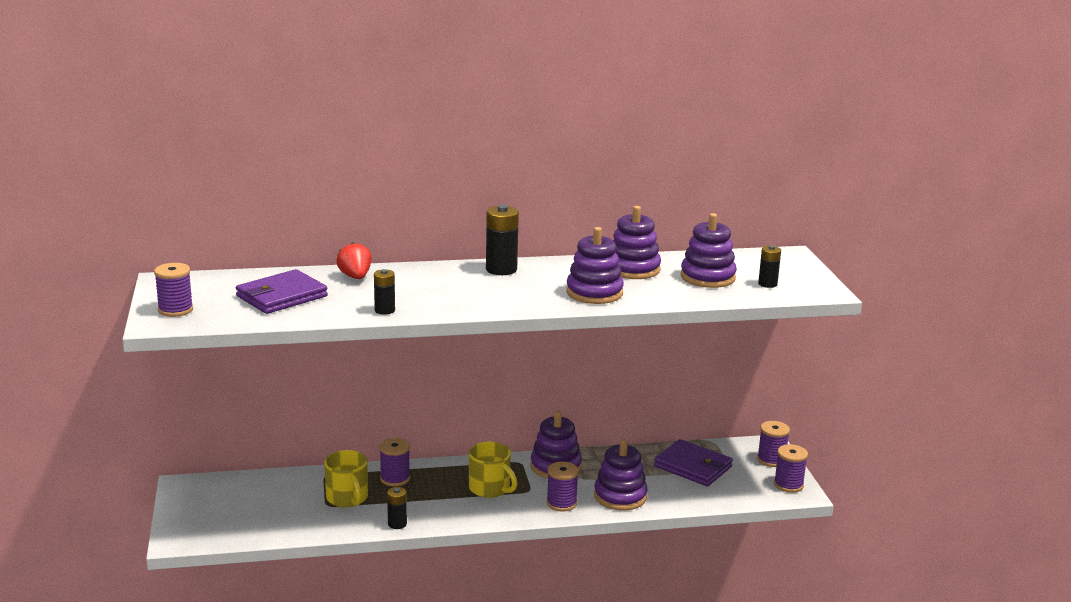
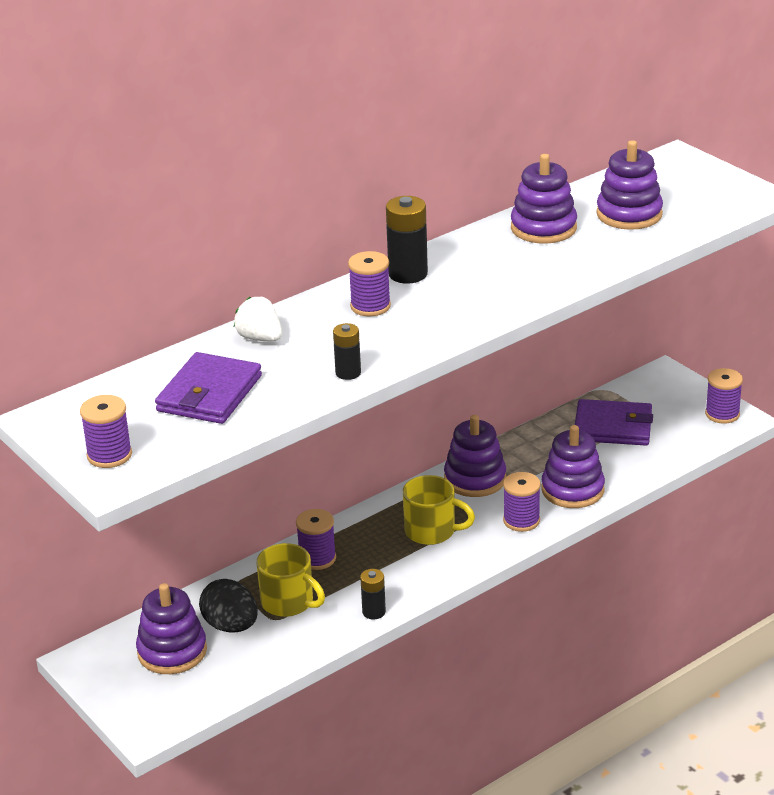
camera: 25 degrees left, 10 degrees up
red strawberry [336,242,372,279] -> white strawberry [234,297,282,341]
purple stacking toy [566,227,624,304] -> purple stacking toy moved to [136,583,207,674]
purple spool [757,421,790,467] -> purple spool moved to [348,251,391,316]
black battery [758,245,781,288] -> none
none -> black egg [199,579,258,633]

